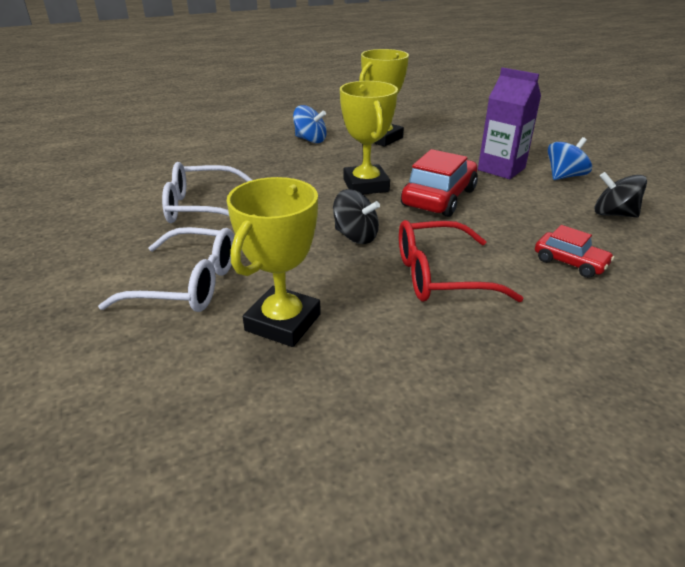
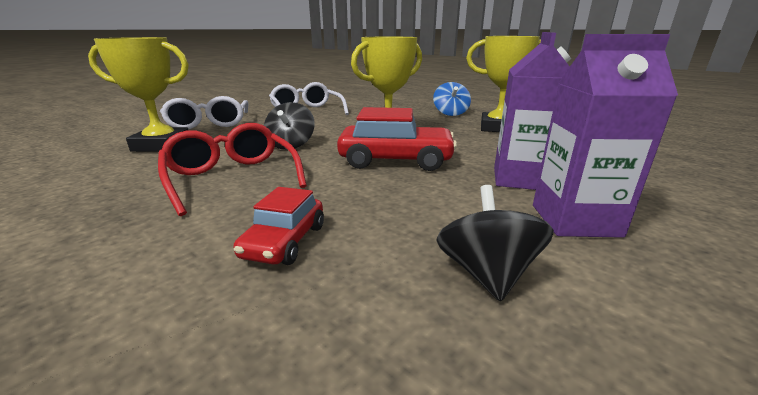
camera: 65 degrees right, 10 degrees down
blue spinning top [548,137,592,180] -> purple carton [533,34,678,238]

